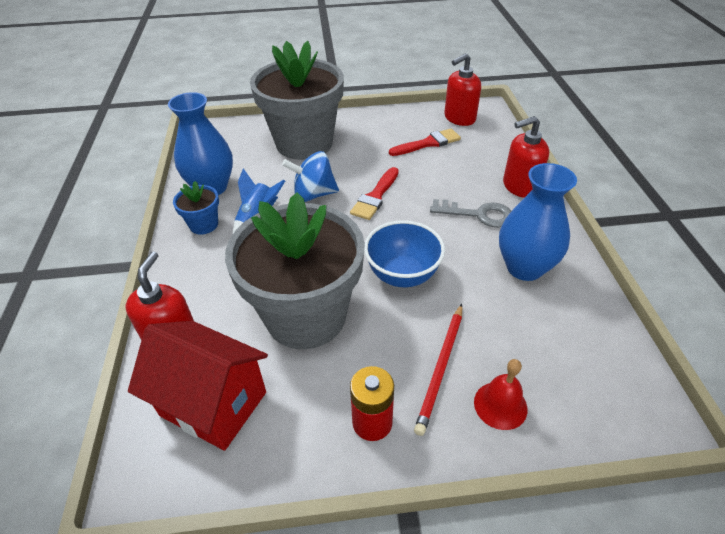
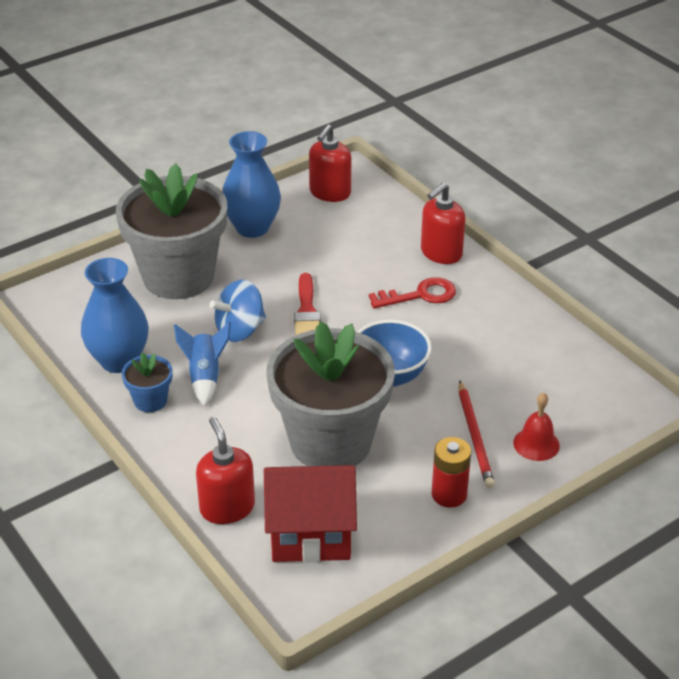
camera: 30 degrees left, 5 degrees down
red brush [389,129,461,156] -> none
grey key [430,199,511,228] -> red key [369,277,456,309]
blue vase [499,163,577,281] -> blue vase moved to [222,131,281,238]

